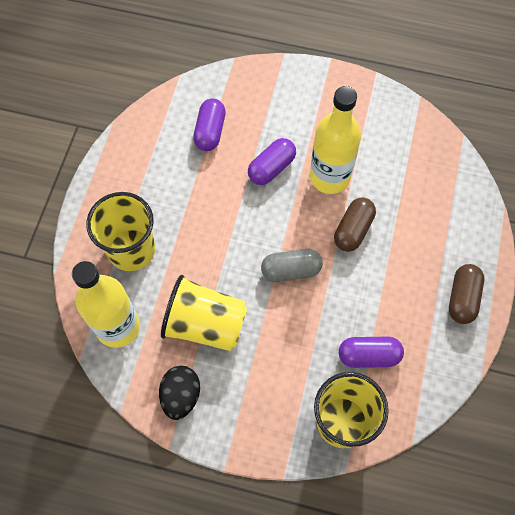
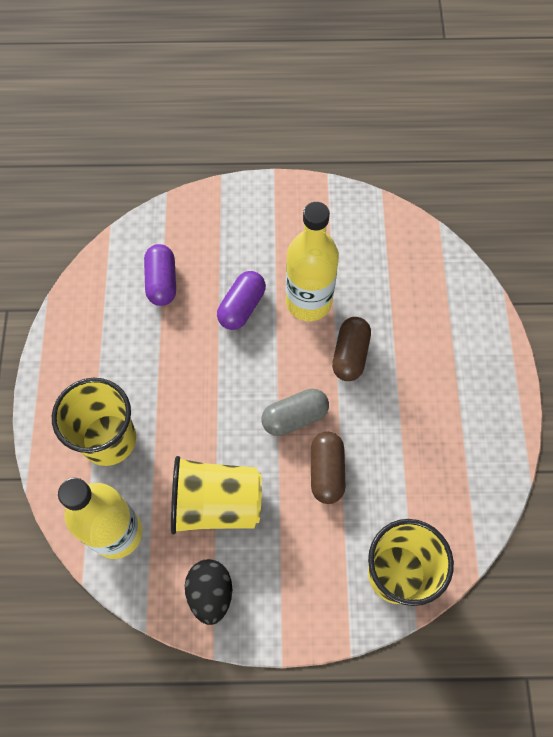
camera: 15 degrees left, 0 degrees up
purple capsule [339,337,404,368] -> none
brown capsule [449,264,484,324] -> brown capsule moved to [311,432,345,504]

